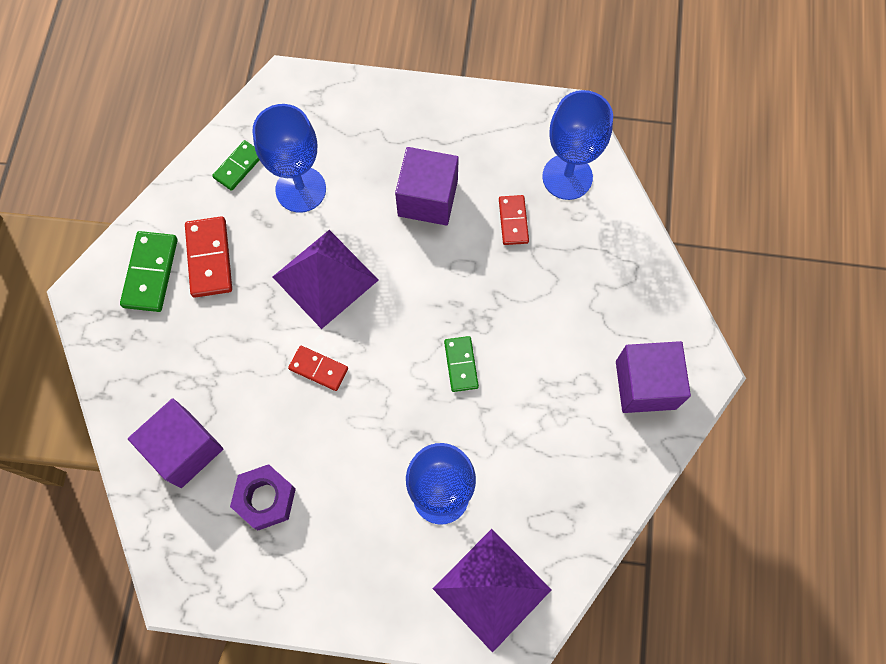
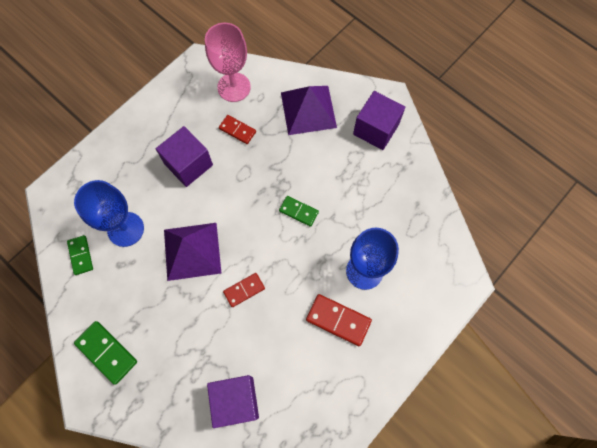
camera: 55 degrees left, 0 degrees up
red domino [185,216,232,298] -> red domino moved to [306,294,372,346]
purple nut [230,464,296,530] -> none
purple pyramid [433,529,551,653] -> purple pyramid moved to [281,86,337,135]
blue goblet [542,90,613,200] -> pink goblet [205,23,251,102]

